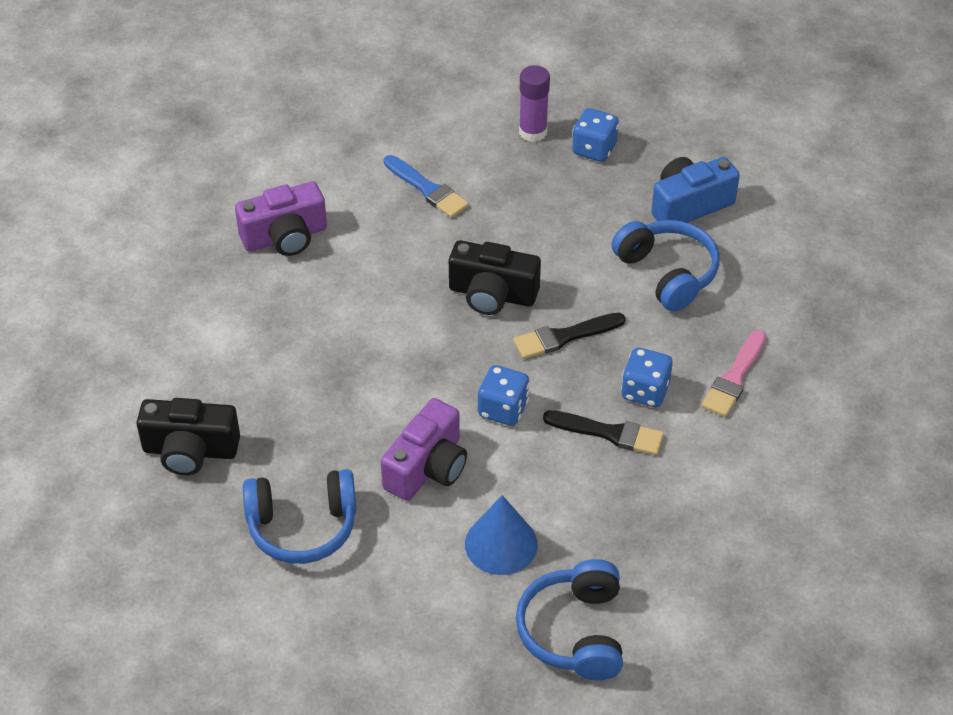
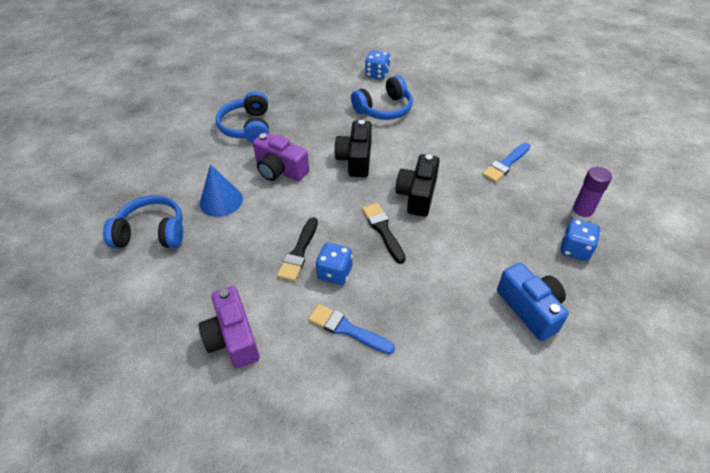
camera: 90 degrees right, 0 degrees up
black camera [136,398,240,475] -> black camera moved to [334,120,372,177]
purple camera [235,181,327,256] -> purple camera moved to [199,286,259,368]
blue dice [478,365,530,426] -> blue dice moved to [365,50,390,80]
blue headphones [611,220,720,312] -> blue headphones moved to [351,75,413,120]
pink brush [702,330,766,417] -> blue brush [308,304,395,354]

